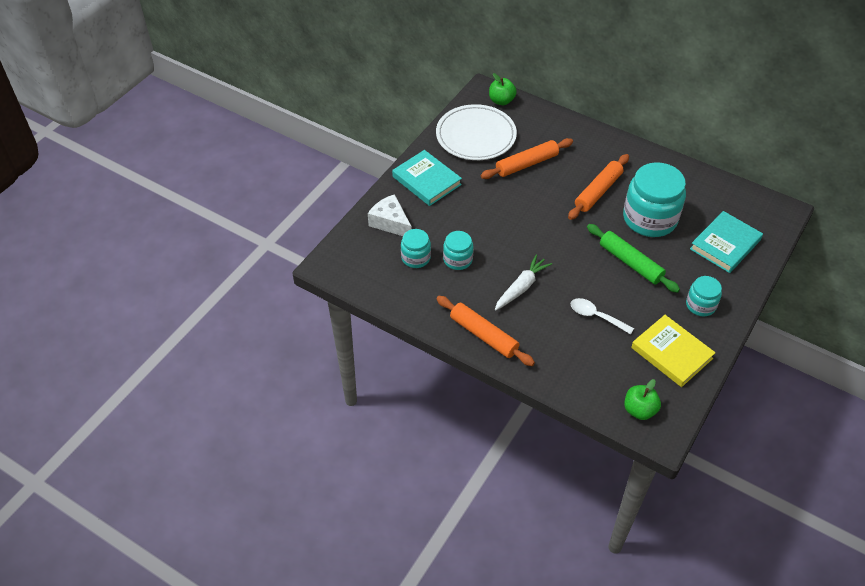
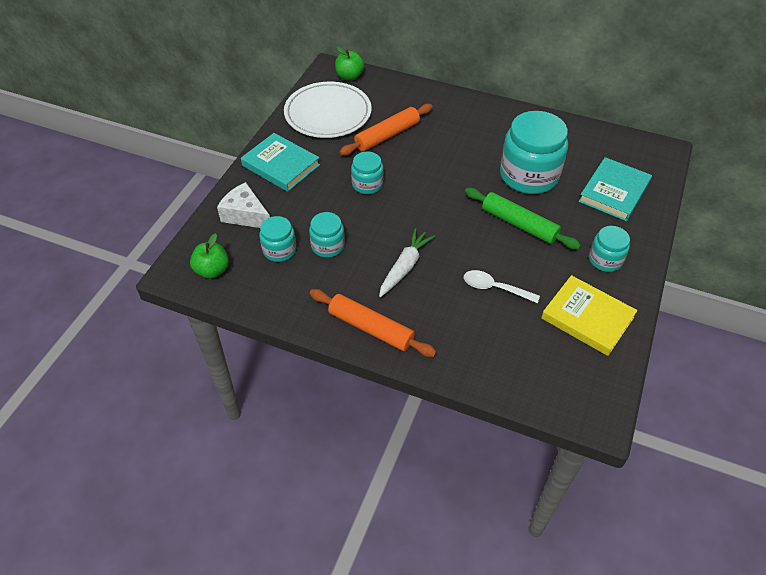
camera: 10 degrees left, 0 degrees up
orange rolling pin [568,154,629,220] -> none
green apple [624,379,661,420] -> green apple moved to [190,233,229,279]
none -> turquoise jar [351,152,384,194]

